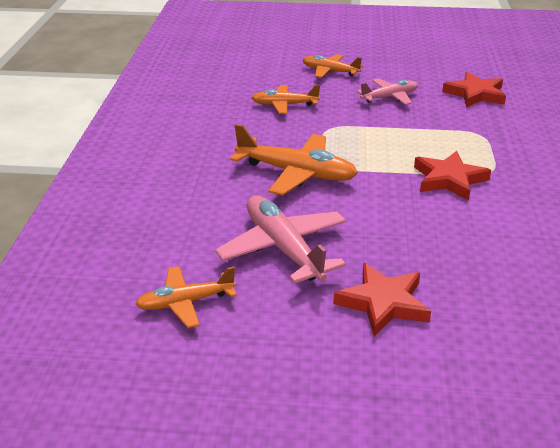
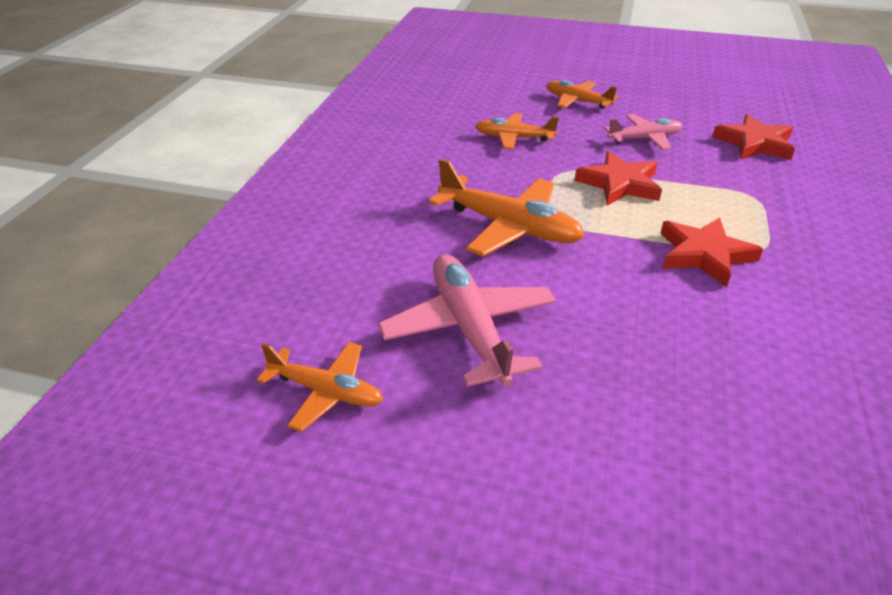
camera: 10 degrees right, 5 degrees up
orange plane [136,266,237,328] -> orange plane turned 150 degrees counterclockwise [257,342,383,432]
red star [333,263,431,336] -> red star moved to [575,151,662,206]

